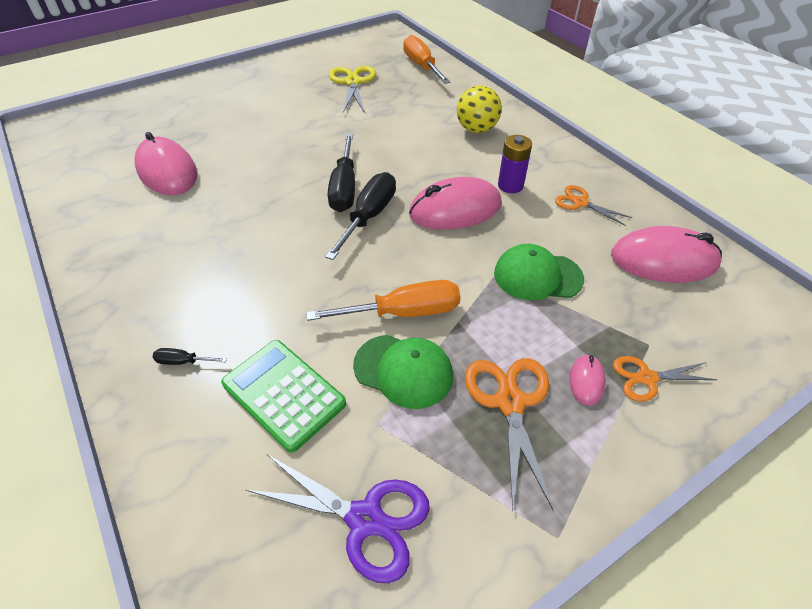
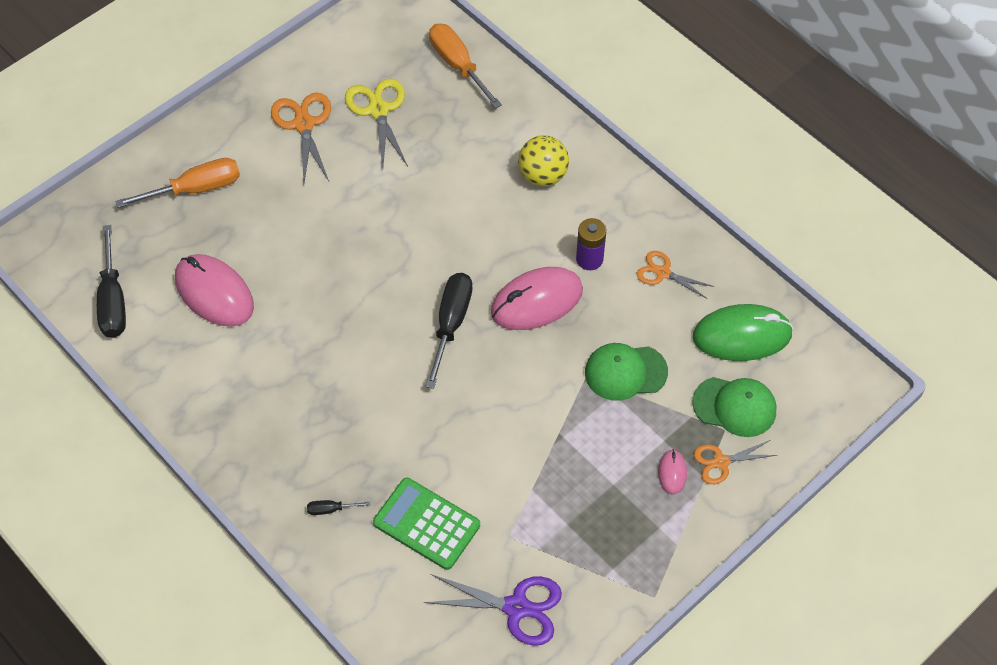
camera: 10 degrees left, 10 degrees up
orange screwdriver [306,280,461,321] -> orange screwdriver moved to [115,158,240,208]
black screwdriver [328,134,355,212] -> black screwdriver moved to [97,225,126,338]
green cap [353,335,453,409] -> green cap moved to [692,377,777,437]
orange scissors [465,358,553,510] -> orange scissors moved to [271,93,331,183]
pink mouse [611,226,722,283] -> green mouse [693,304,793,361]

